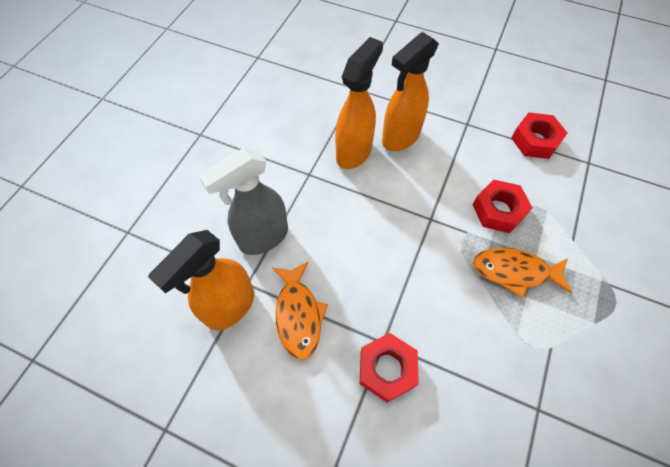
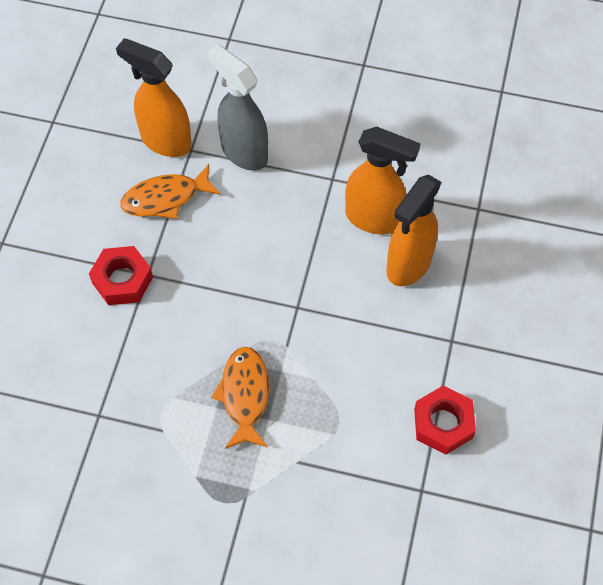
camera: 80 degrees right, 0 degrees up
orange spray bottle [382,32,439,151] -> orange spray bottle turned 90 degrees counterclockwise [387,175,441,286]
red nut [472,180,533,233] -> none

